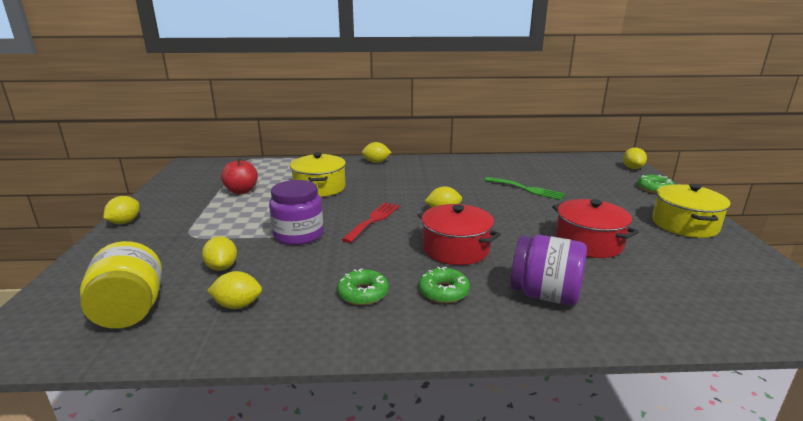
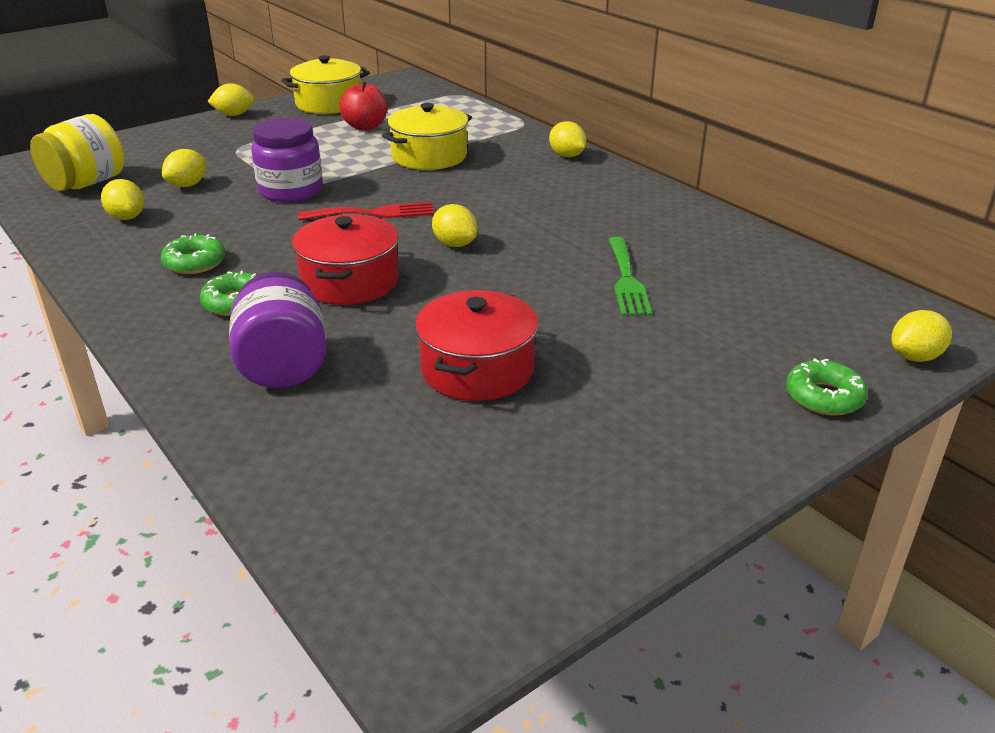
camera: 55 degrees right, 10 degrees up
yellow pot [652,184,731,238] -> yellow pot moved to [281,55,370,114]

